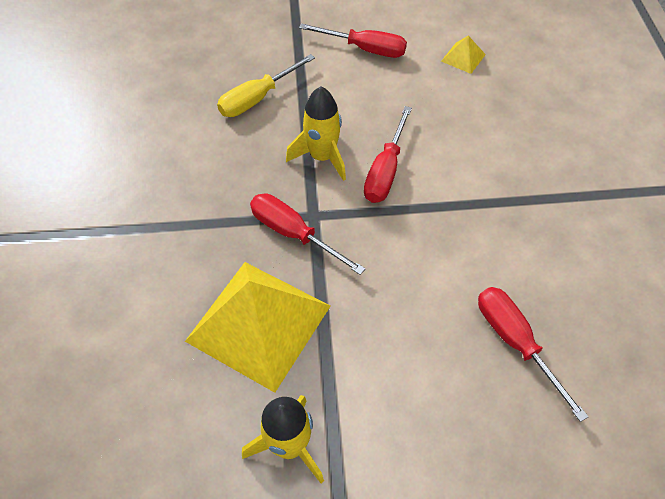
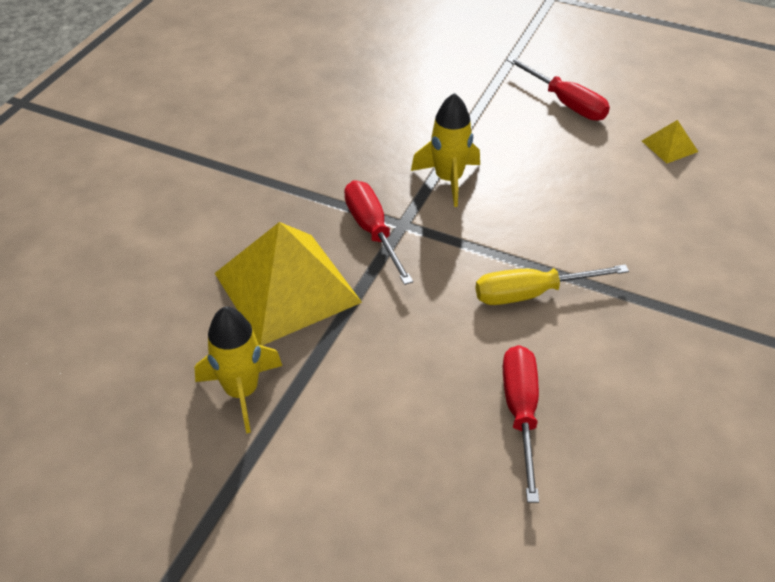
camera: 30 degrees right, 10 degrees down
yellow screwdriver [217,54,315,117] -> yellow screwdriver moved to [475,264,629,305]
red screwdriver [364,106,412,203] -> none

